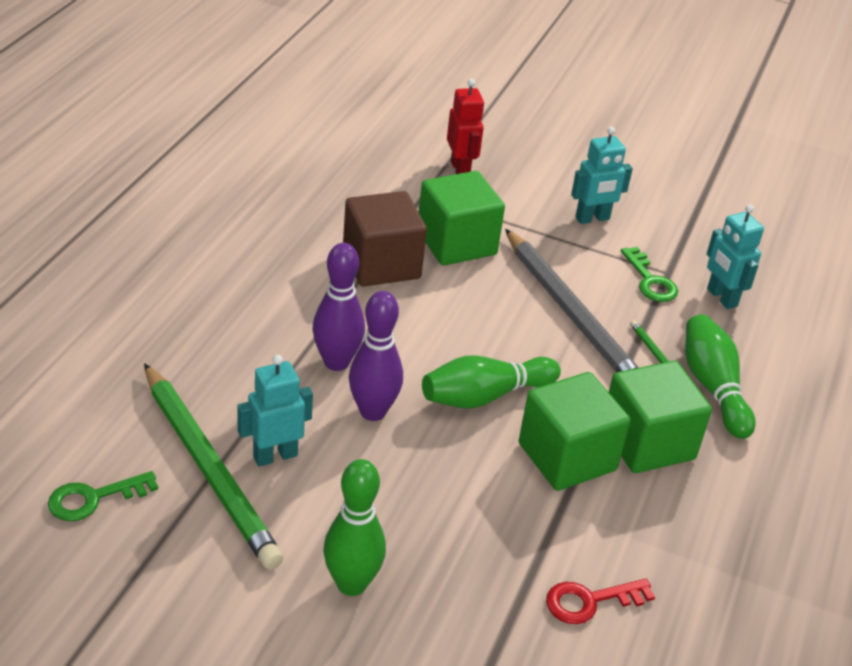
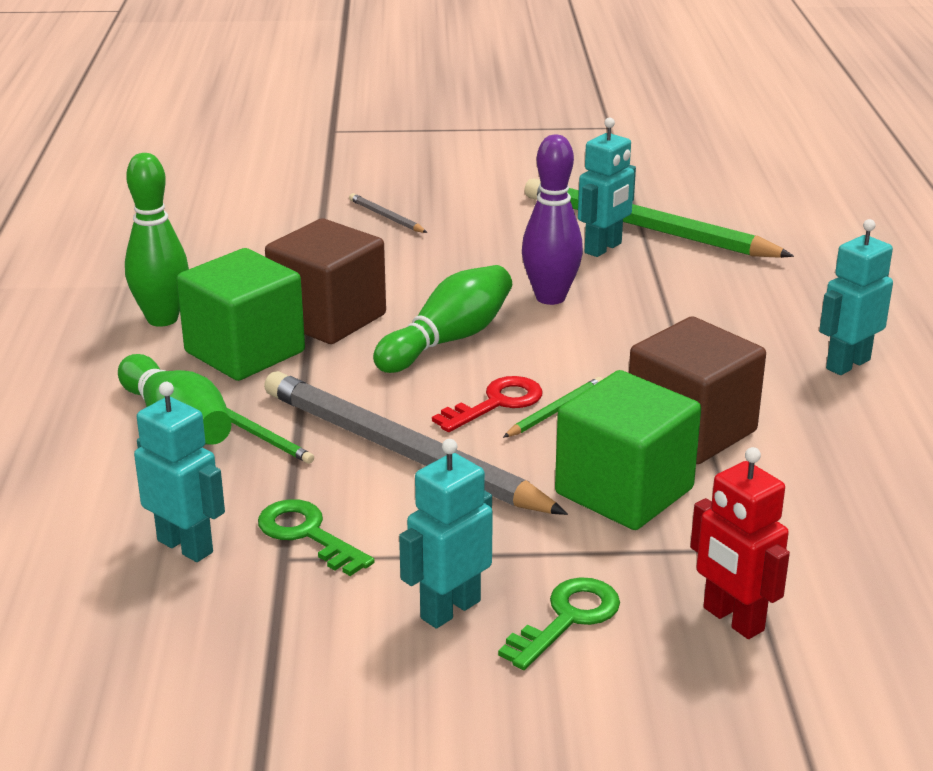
camera: 160 degrees right, 10 degrees down
green key [48,471,158,521] -> green key moved to [498,577,620,670]
purple bowling pin [313,243,365,371] -> none
green bowling pin [323,459,386,596] -> green bowling pin moved to [125,153,189,327]
green cube [519,372,631,491] -> brown cube [265,219,386,344]
red key [546,579,655,624] -> red key moved to [432,376,543,432]
none -> grey pencil [349,193,428,233]
none -> green pencil [503,377,603,438]
none -> turquoise robot [819,219,893,375]

